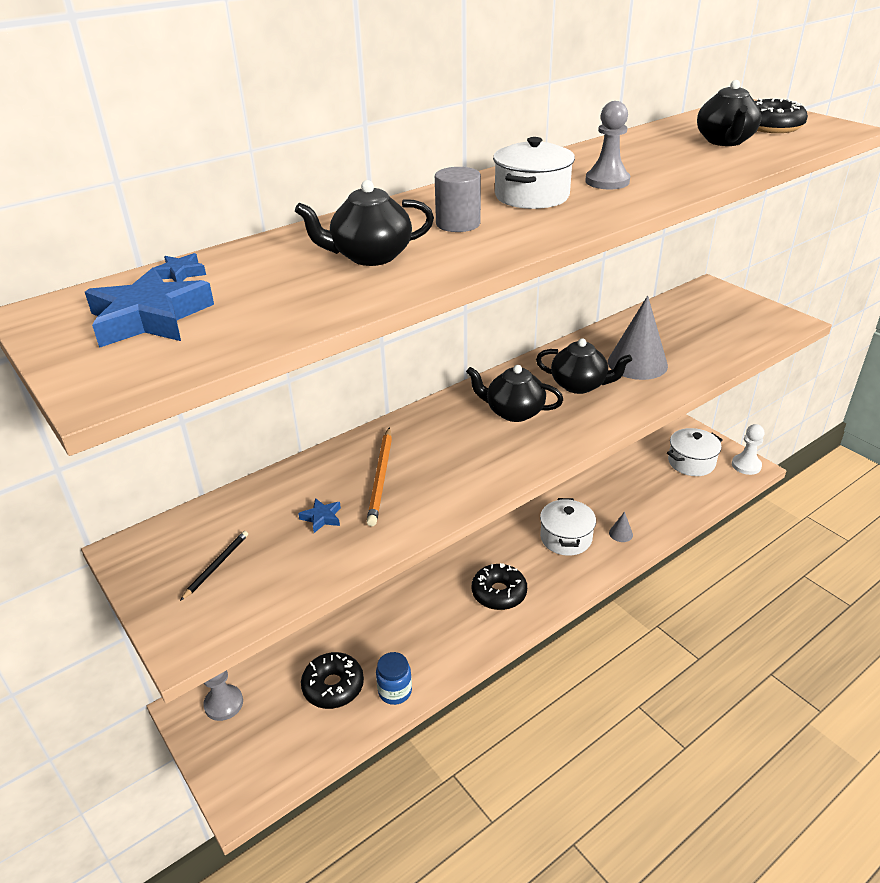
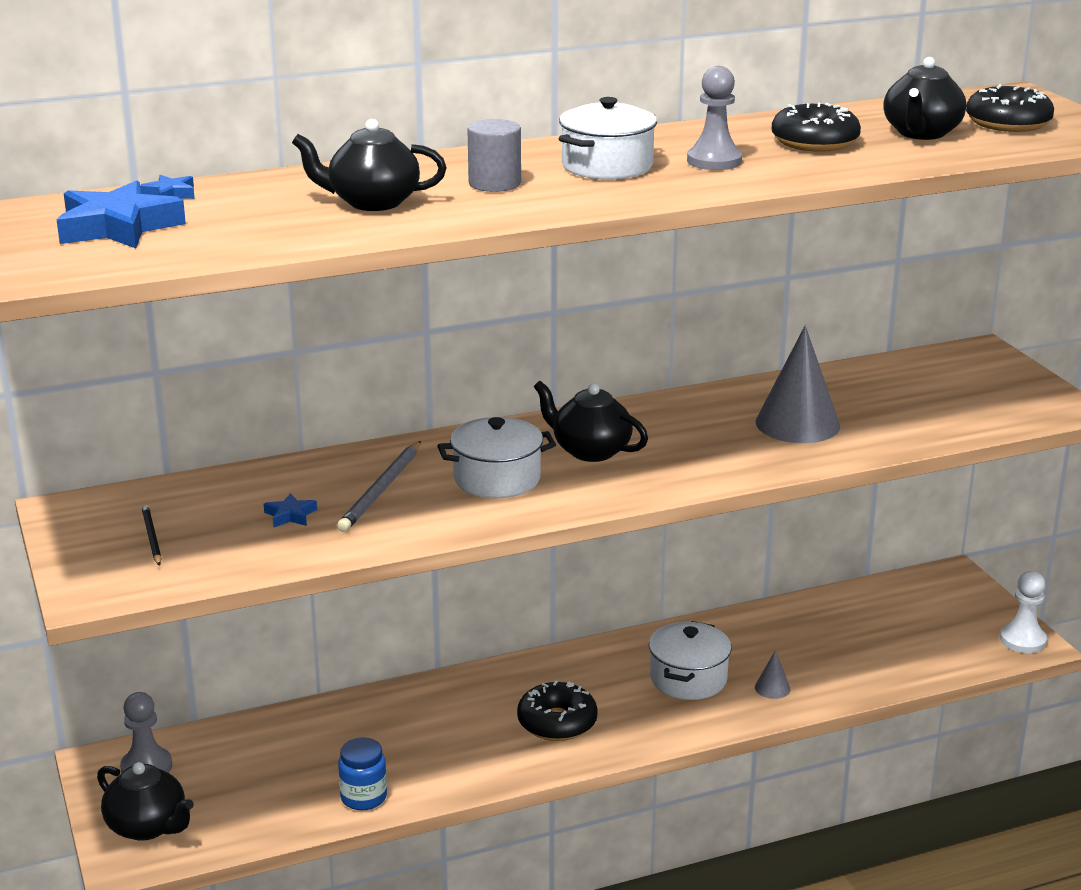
camera: 15 degrees right, 10 degrees down
black pencil [180,531,248,601] -> black pencil turned 60 degrees counterclockwise [142,505,162,566]
black donut [301,652,364,709] -> black donut moved to [772,103,861,152]
orange pencil [367,427,392,526] -> grey pencil [337,441,421,532]
black teapot [536,338,632,394] -> black teapot moved to [97,762,194,841]
white pot [667,428,723,476] -> white pot moved to [437,417,556,498]

